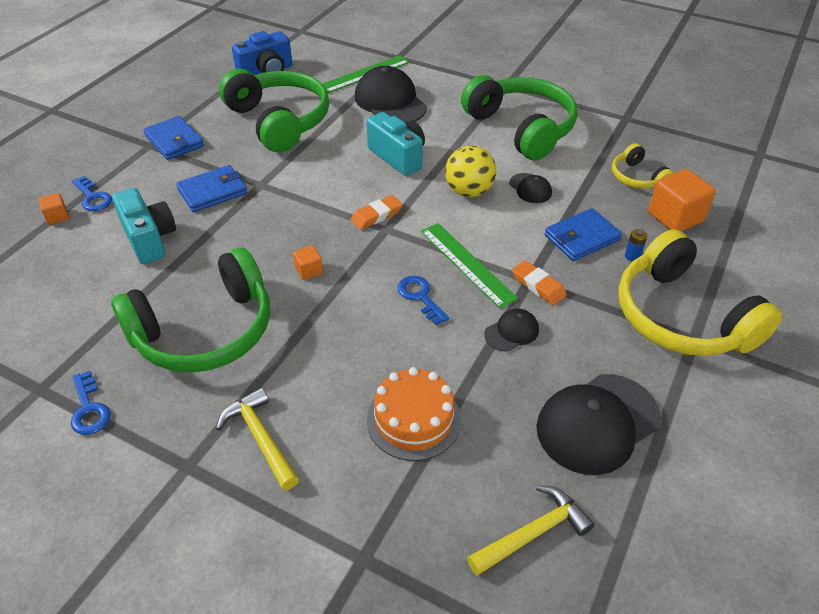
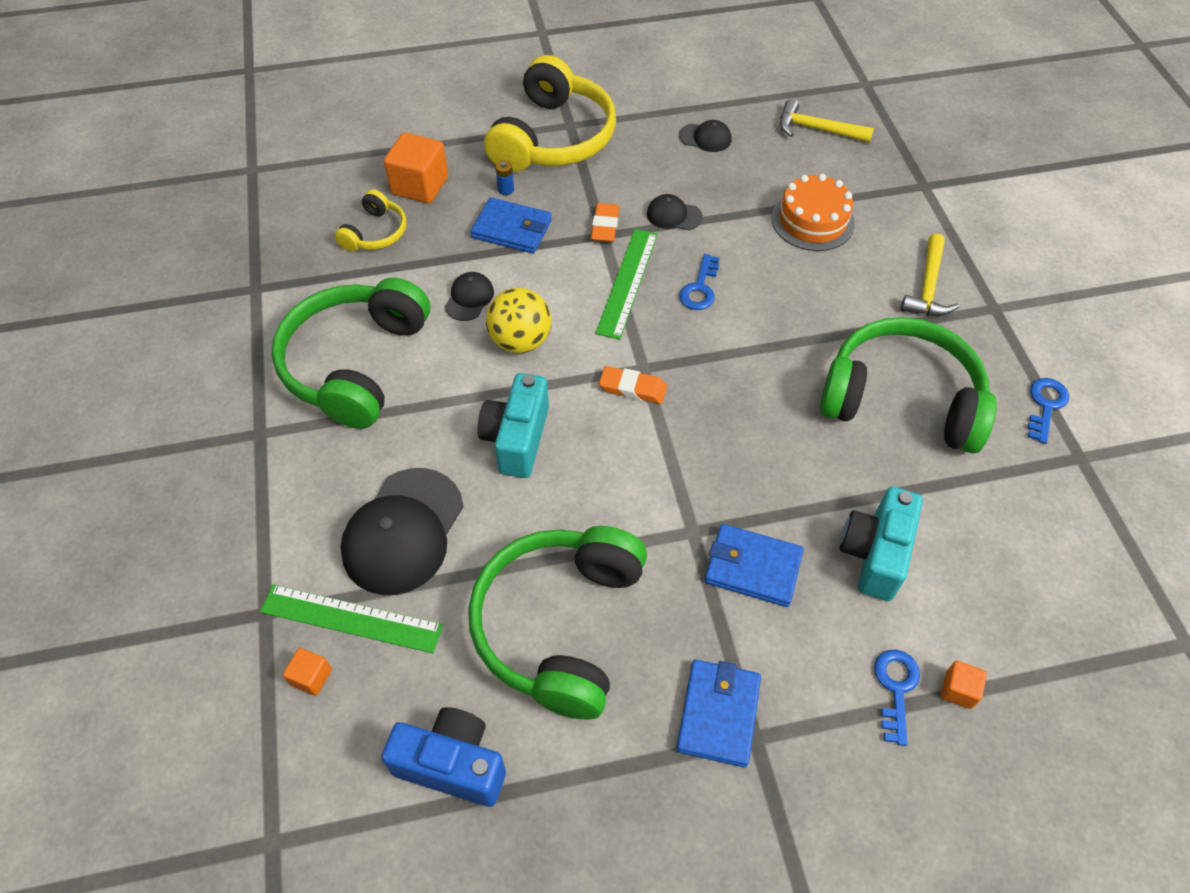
camera: 130 degrees left, 10 degrees up
orange cube [293,245,323,280] -> orange cube moved to [283,648,332,696]
black cap [536,374,661,475] -> black cap [679,120,731,152], size x0.49

